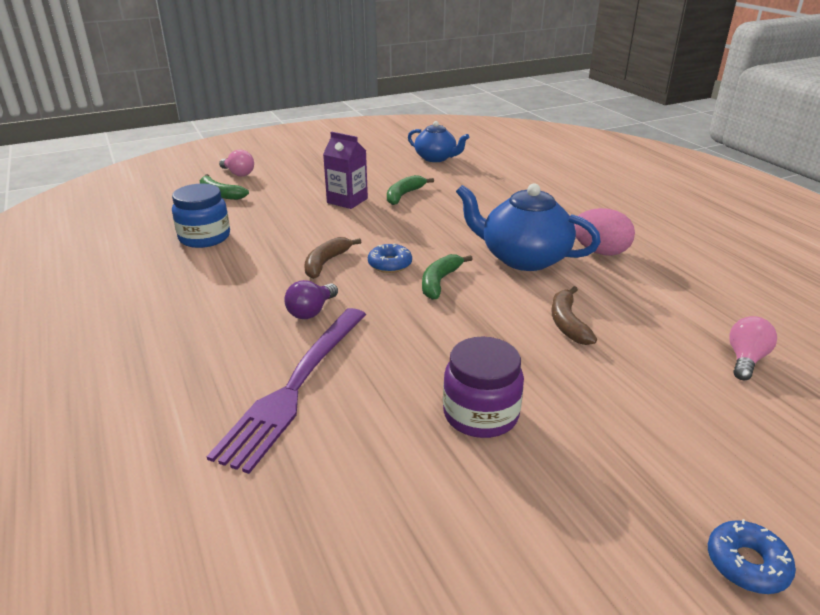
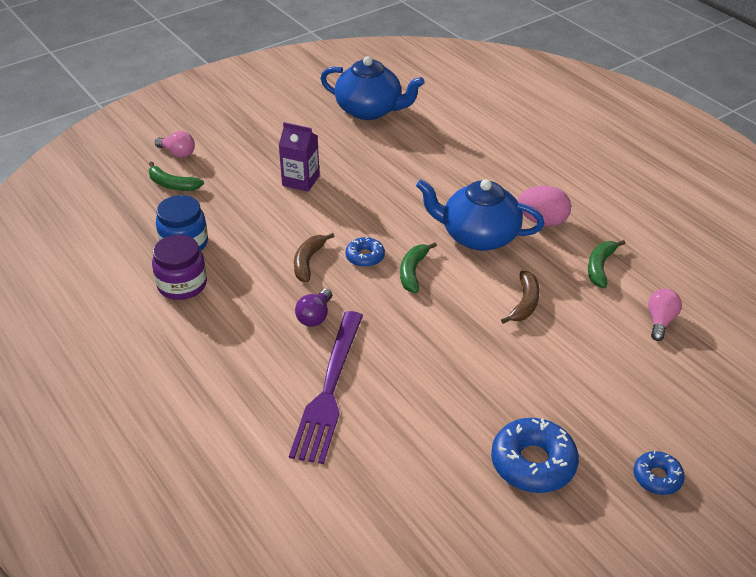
camera: 10 degrees left, 10 degrees up
green banana [387,175,434,205] -> green banana moved to [588,240,625,288]
blue teapot [408,121,469,162] -> blue teapot [320,56,425,120], size x1.57
purple jar [443,336,524,438] -> purple jar moved to [152,235,207,300]
brown banana [551,286,597,345] -> brown banana turned 150 degrees counterclockwise [501,271,540,324]
none -> blue donut [491,418,579,493]

